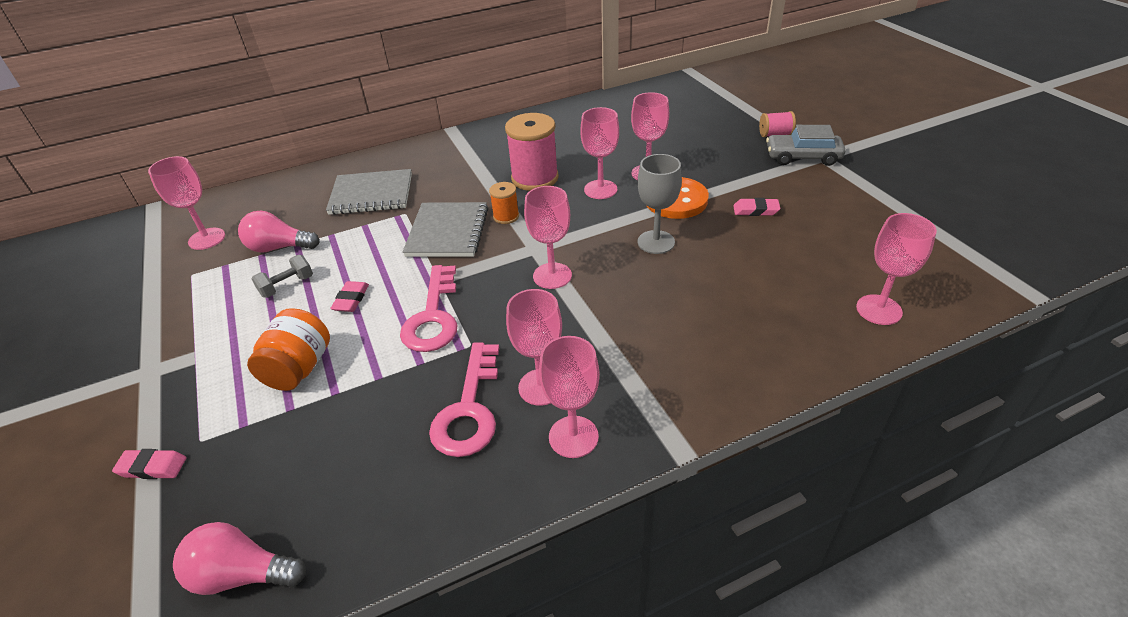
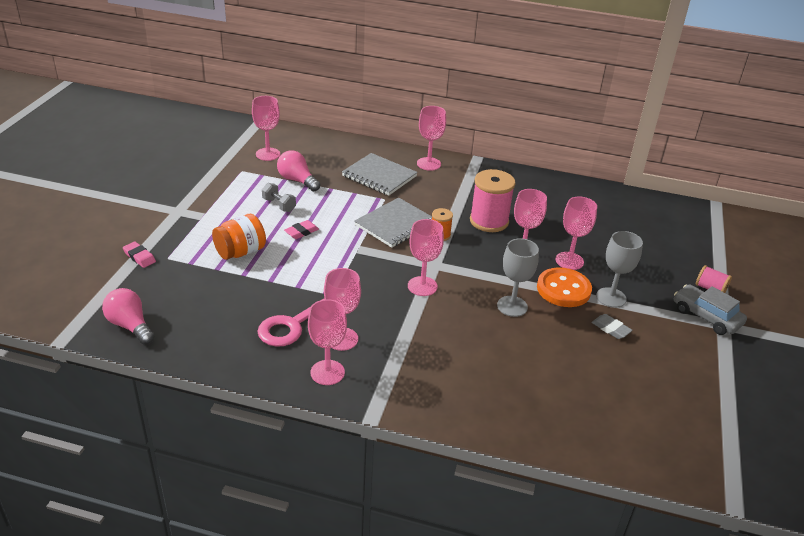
camera: 35 degrees right, 5 degrees down
grey dumbbell [252,255,313,298] -> grey dumbbell turned 45 degrees clockwise [262,183,296,212]
pink key [400,265,458,352] -> none
pink eraser [733,198,781,216] -> grey eraser [591,314,633,339]
pink goblet [856,213,937,325] -> pink goblet moved to [417,106,446,171]
none -> grey goblet [596,231,643,308]

